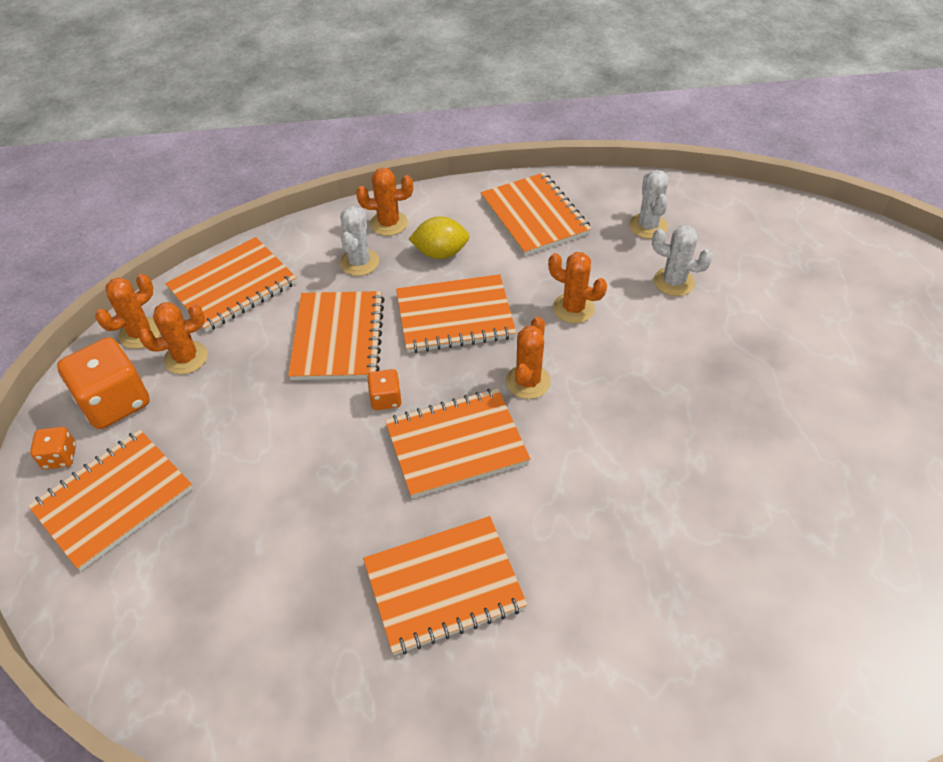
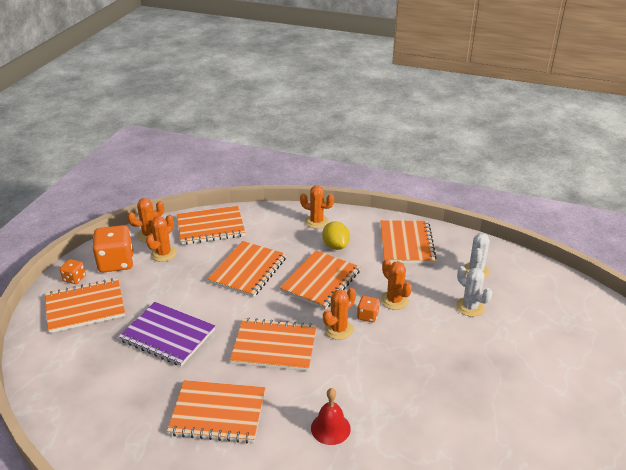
camera: 25 degrees right, 15 degrees down
orange cactus [139,302,208,374] -> orange cactus turned 60 degrees counterclockwise [146,215,177,262]
white cactus [340,206,379,276] -> none
orange dice [367,369,402,410] -> orange dice moved to [357,296,380,322]
orange notebook [396,274,516,353] -> orange notebook turned 75 degrees counterclockwise [280,250,360,310]
yellow lemon [408,216,470,259] -> yellow lemon turned 45 degrees clockwise [322,221,350,250]
none -> purple notebook [118,302,215,366]
none -> red bell [311,388,351,445]

